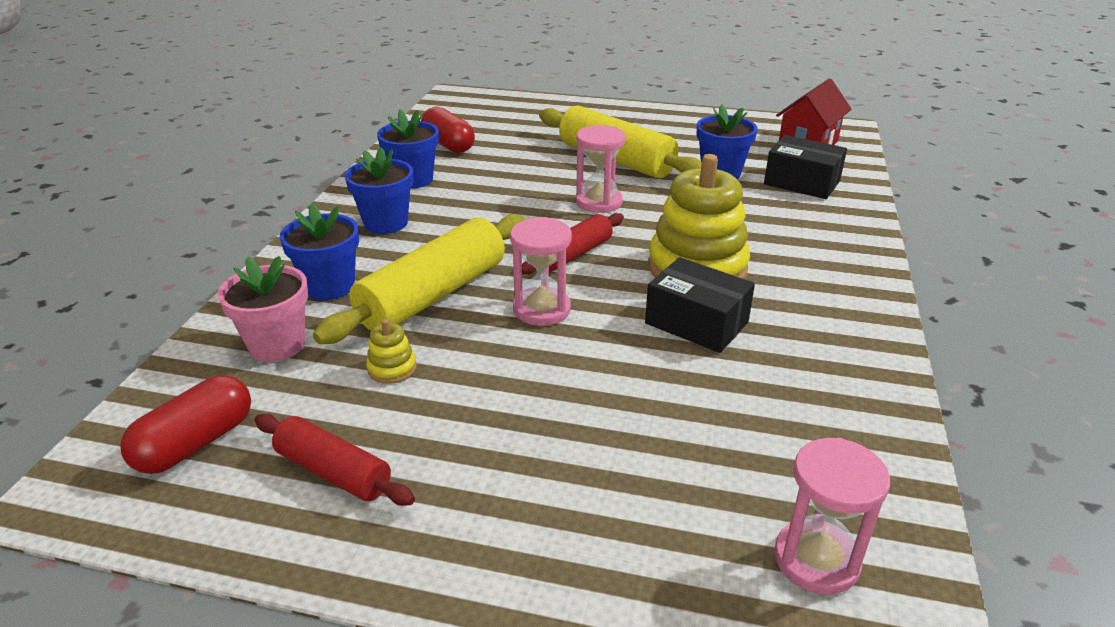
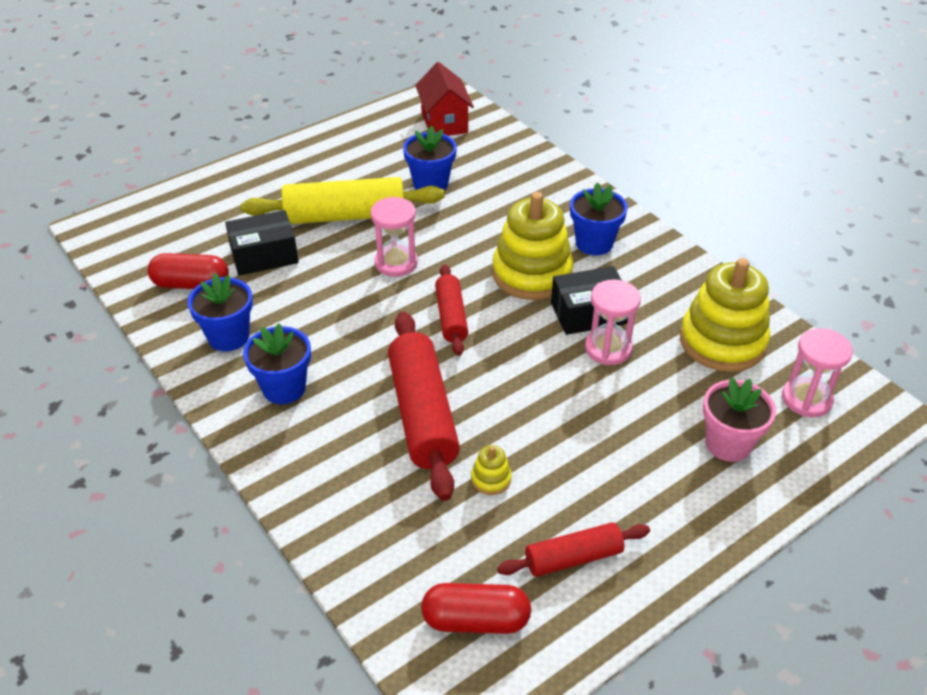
camera: 50 degrees left, 10 degrees up
red capsule [120,375,251,474] -> red capsule turned 75 degrees counterclockwise [421,583,531,634]
pink flower pot [218,256,308,362] -> pink flower pot moved to [703,377,776,462]
blue flower pot [280,203,359,300] -> blue flower pot moved to [570,182,628,255]
yellow rolling pin [313,214,526,344] -> red rolling pin [388,312,460,501]
pink hourglass [510,217,572,326] -> pink hourglass moved to [585,279,641,365]
black box [764,135,847,199] -> black box moved to [225,210,299,276]
none -> yellow stacking toy [680,258,770,372]

